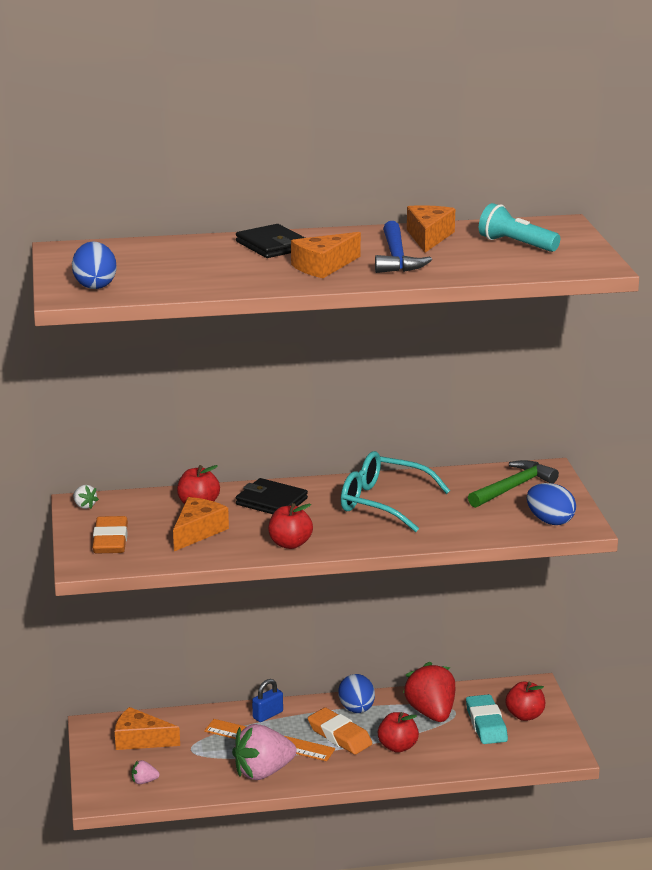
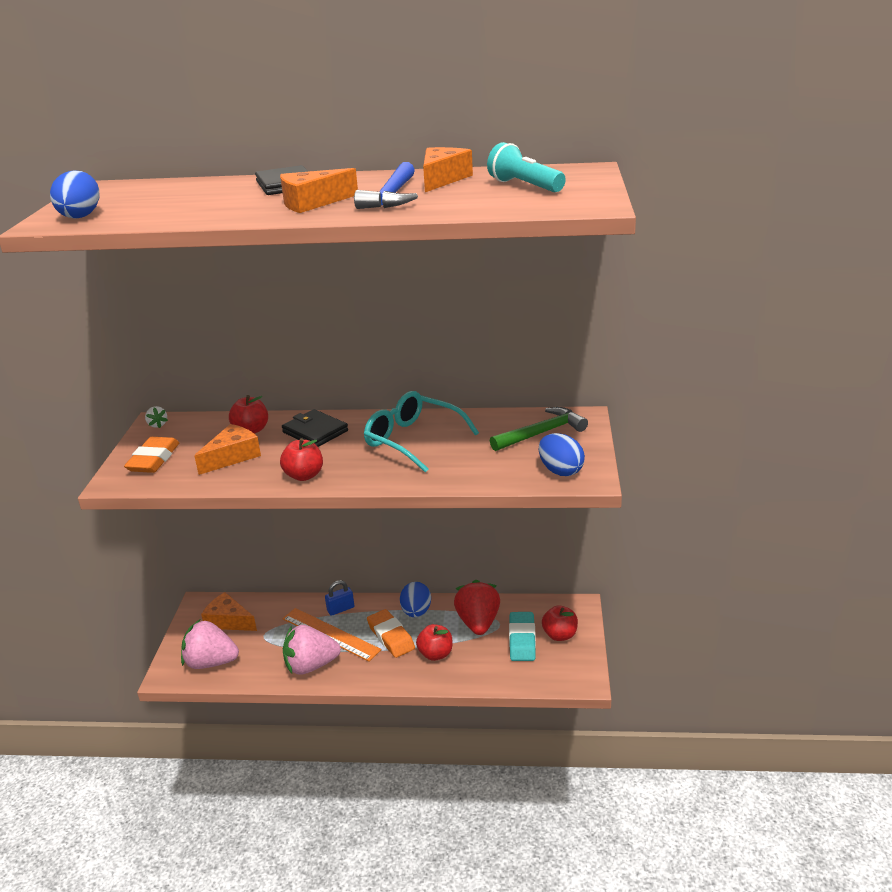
camera: 15 degrees right, 5 degrees up
pink strawberry [132,760,160,784] -> pink strawberry [181,620,239,669], size x2.34

